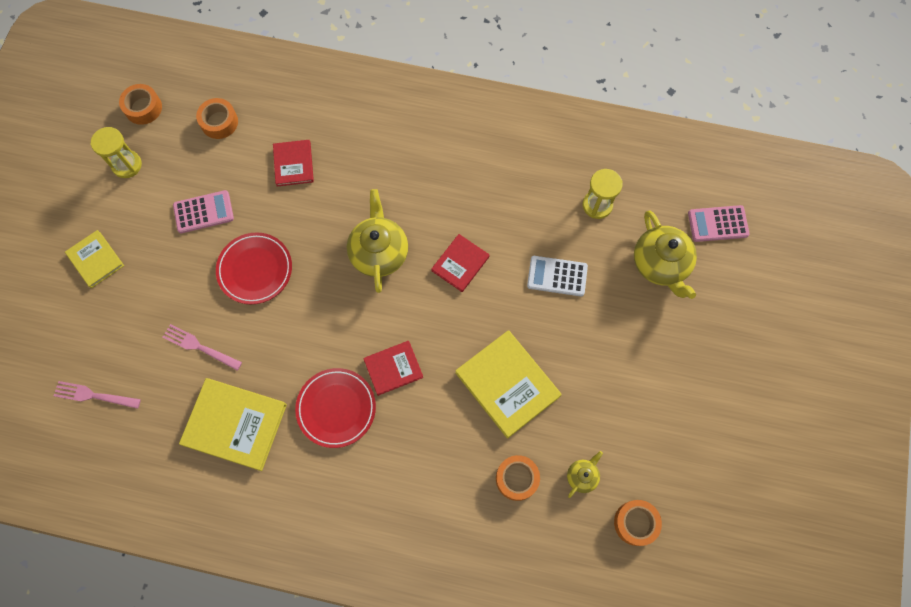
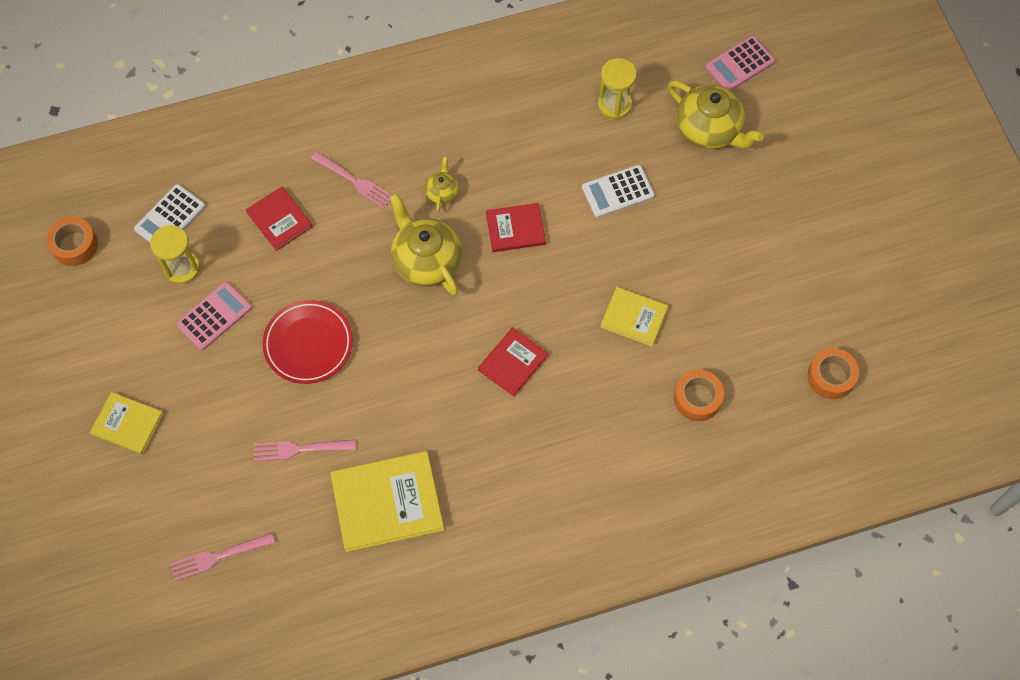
camera: 30 degrees left, 5 degrees down
yellow hourglass [90,127,142,178] -> yellow hourglass moved to [150,225,200,284]
orange tape [196,98,238,139] -> white calculator [134,184,206,243]
red plate [295,368,376,448] -> none
red book [431,234,490,292] -> red book turned 75 degrees clockwise [486,203,546,252]
yellow book [455,330,562,439] -> yellow book [601,287,668,346], size x0.59
yellow teapot [567,451,603,498] -> yellow teapot moved to [425,156,459,212]
none -> pink fork [311,151,391,209]

